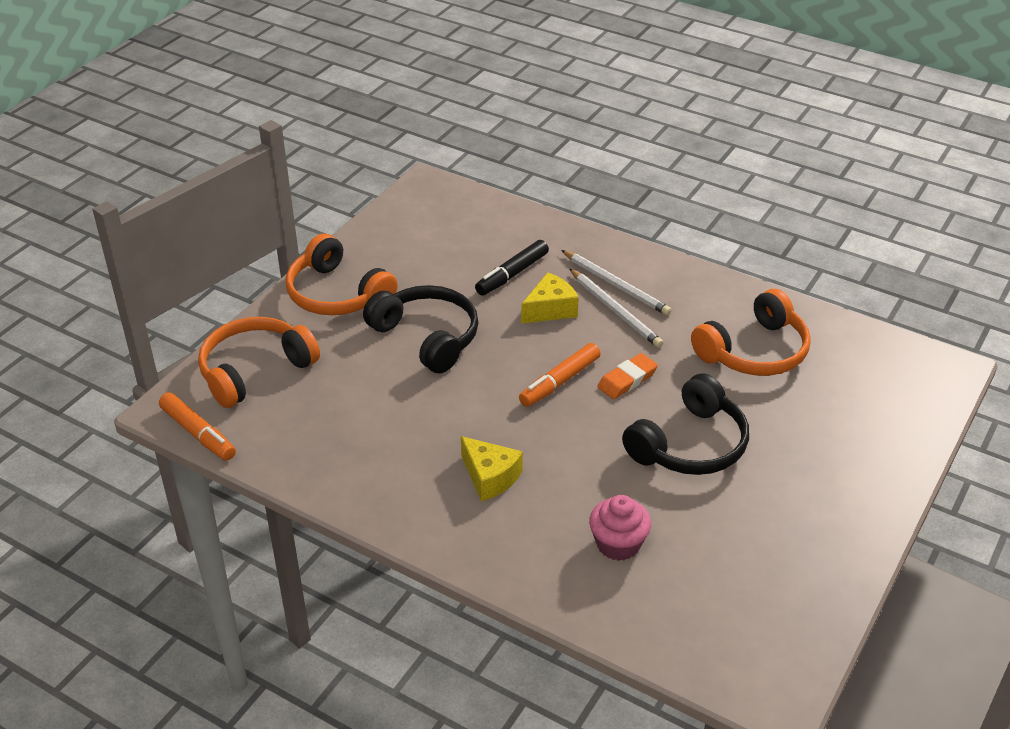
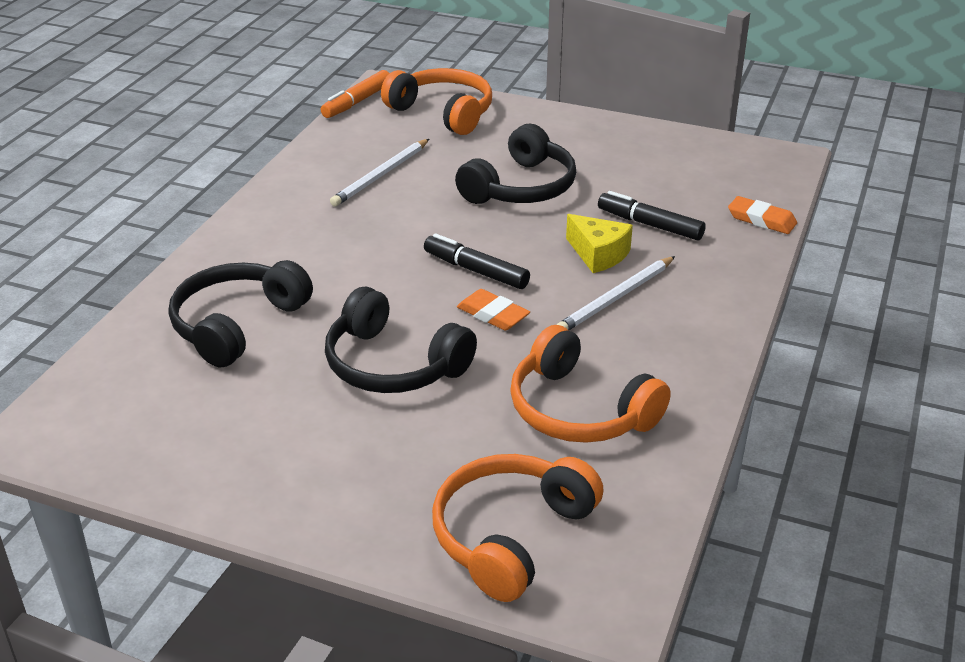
camera: 80 degrees right, 5 degrees down
orange headphones [286,234,398,315] -> orange headphones moved to [432,454,604,602]
yellow cheese [461,436,523,502] -> none
orange marker [519,343,601,407] -> black marker [424,234,530,289]
white pencil [561,250,672,316] -> white pencil moved to [330,139,429,206]
pink cupcake [589,495,651,561] -> black headphones [169,260,313,367]
none -> orange eraser [728,196,797,234]

